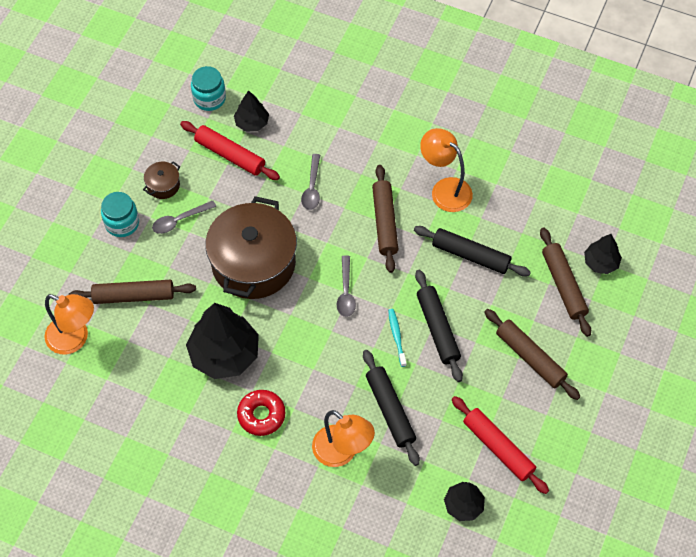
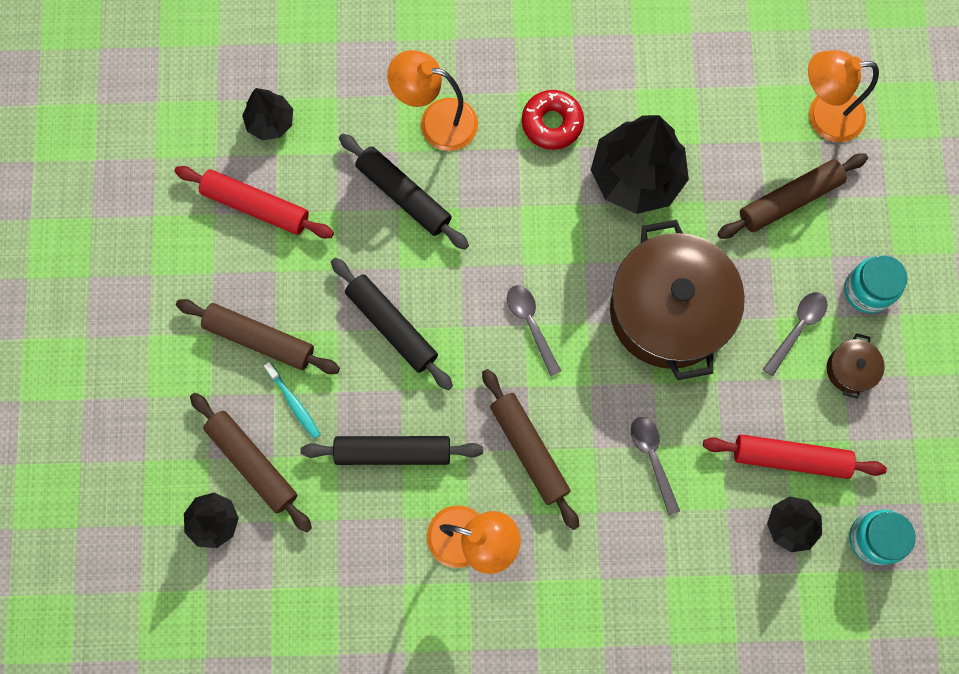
camera: 155 degrees right, 15 degrees up
turquoise toothbrush [388,309,407,367] -> turquoise toothbrush moved to [264,362,320,439]

